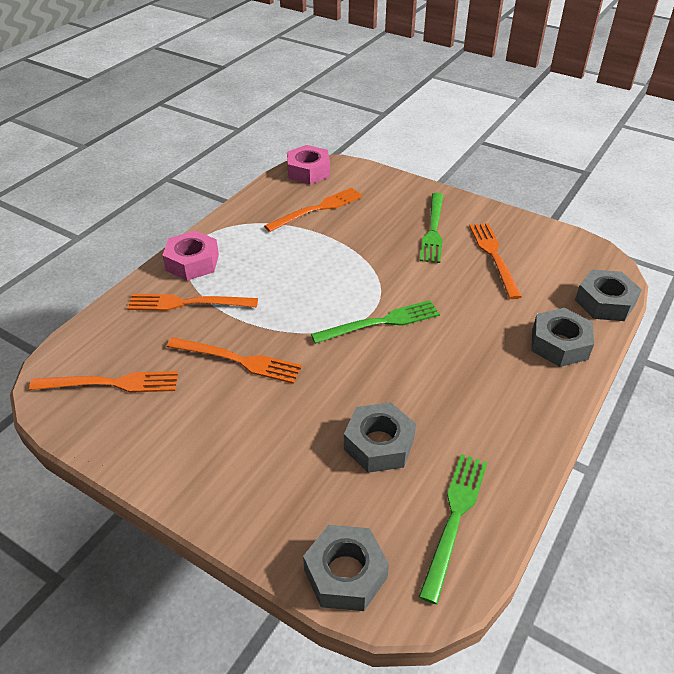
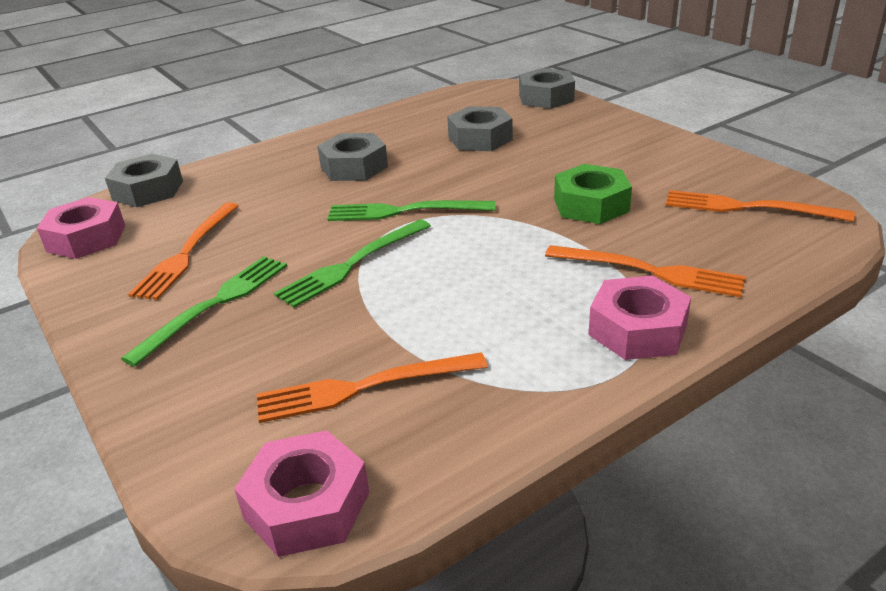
camera: 155 degrees left, 10 degrees down
orange fork [167,337,302,384] -> green nut [554,164,632,224]
green fork [419,454,488,604] -> green fork moved to [274,219,431,308]
grey nut [532,308,594,367] -> grey nut moved to [317,133,388,181]
none -> pink nut [37,197,125,259]

